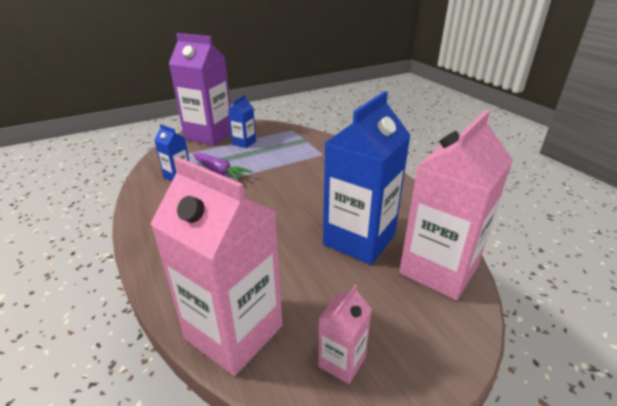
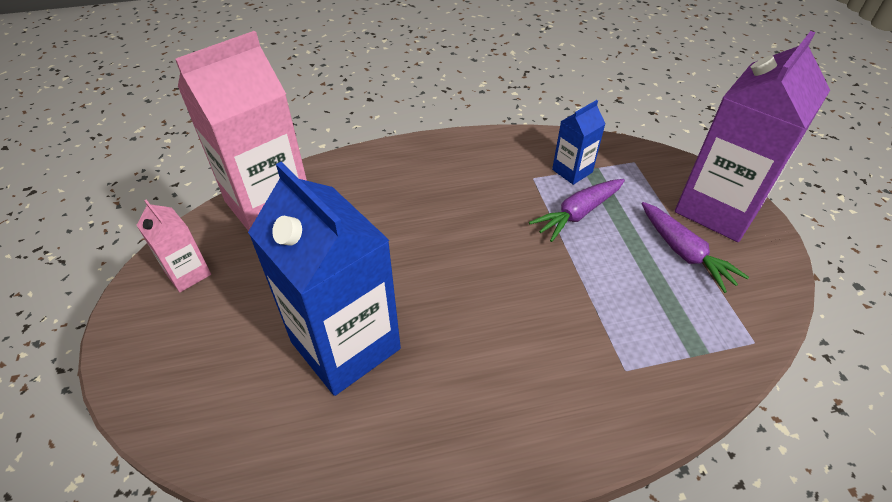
camera: 105 degrees right, 15 degrees up
blue carton [228,95,256,148] -> purple carrot [641,202,749,293]
pink carton [399,110,513,300] -> none

